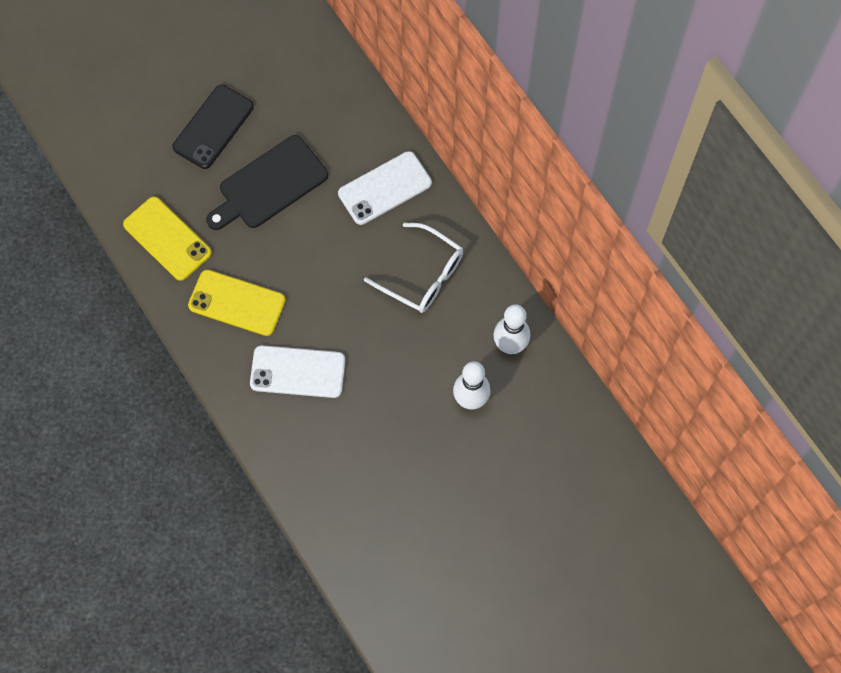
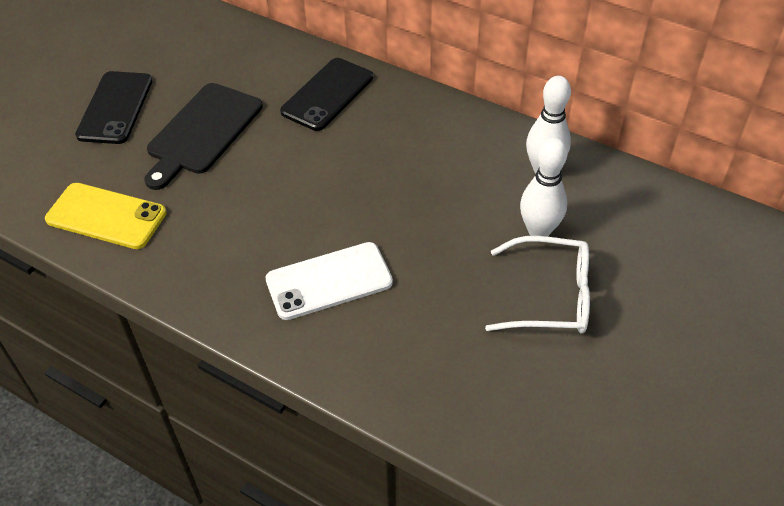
camera: 25 degrees left, 20 degrees down
yellow phone [188,270,286,336] -> none
white phone [338,151,432,225] -> black phone [280,58,373,131]
white glasses [364,223,463,313] -> white glasses moved to [485,236,590,334]

